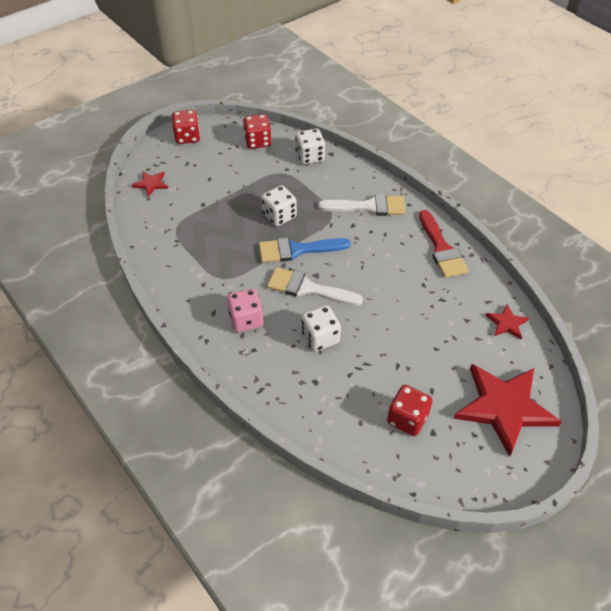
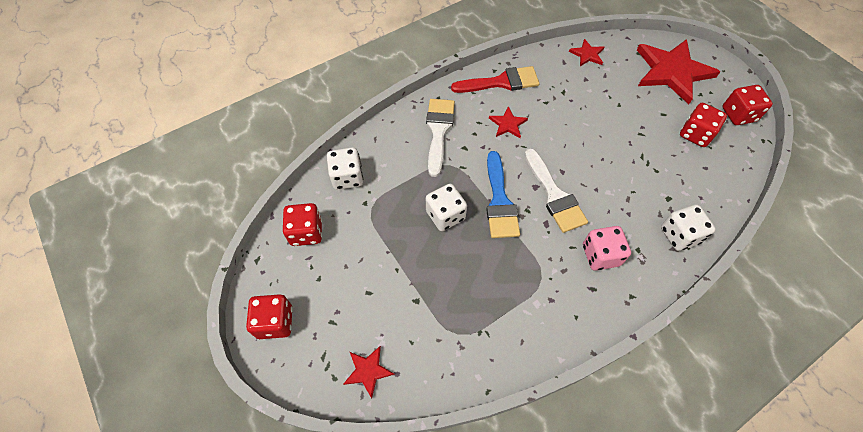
camera: 85 degrees left, 10 degrees up
white brush [267,267,363,306] -> white brush turned 45 degrees counterclockwise [525,148,588,233]
white dice [301,305,341,352] -> white dice moved to [661,205,716,251]
none -> red star [489,106,528,138]
none -> red dice [722,85,773,125]

